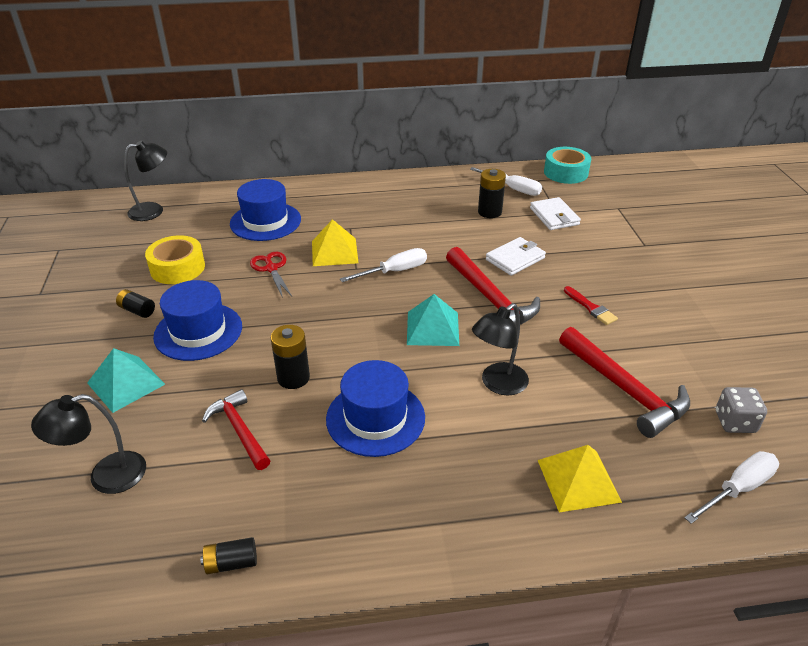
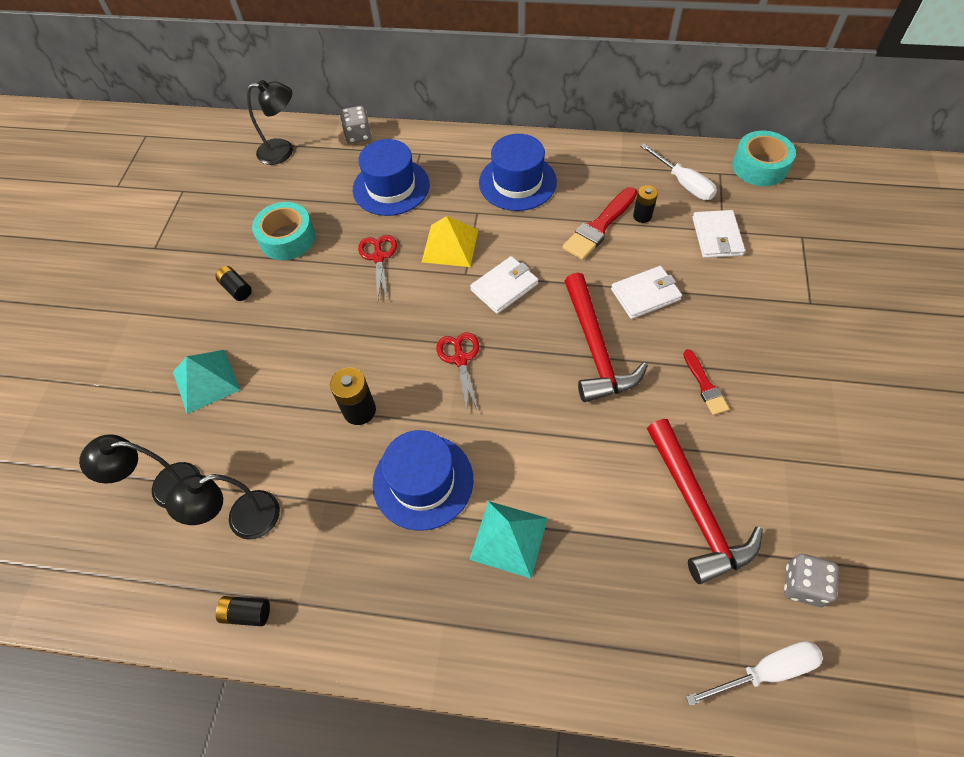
camera: 20 degrees right, 20 degrees up
yellow tape [145,235,205,284] -> turquoise tape [252,202,315,260]
blue hat [153,280,242,361] -> blue hat moved to [479,134,557,211]
red hammer [202,389,270,470] -> none
white screwdriver [340,248,427,282] -> white wallet [470,256,538,314]
turquoise pyramid [407,294,459,346] -> turquoise pyramid moved to [469,501,548,578]
black lamp [472,303,529,395] -> black lamp moved to [165,474,280,540]
black battery [478,169,506,218] -> black battery [633,185,658,223], size x0.66
yellow pyramid [538,445,622,512] -> none
none -> grey dice [340,106,372,144]
none -> red scissors [436,332,479,411]
none -> red brush [562,187,637,260]

